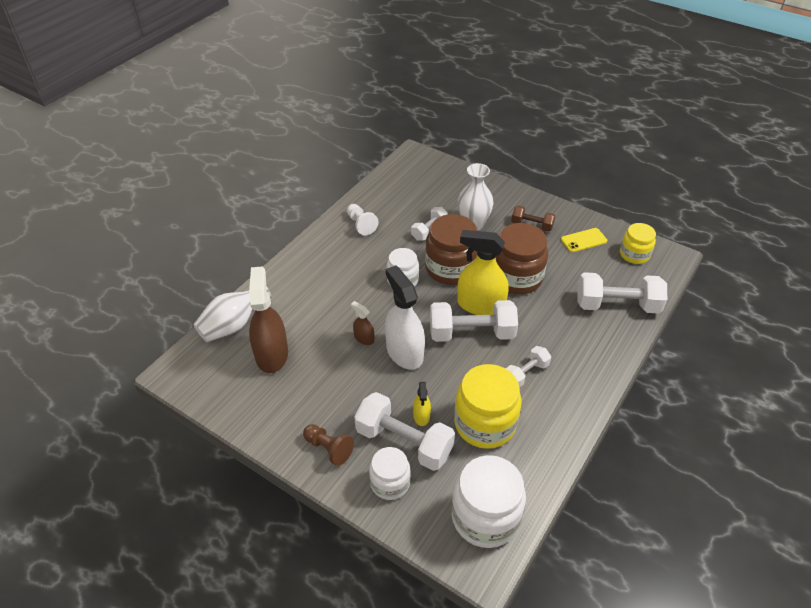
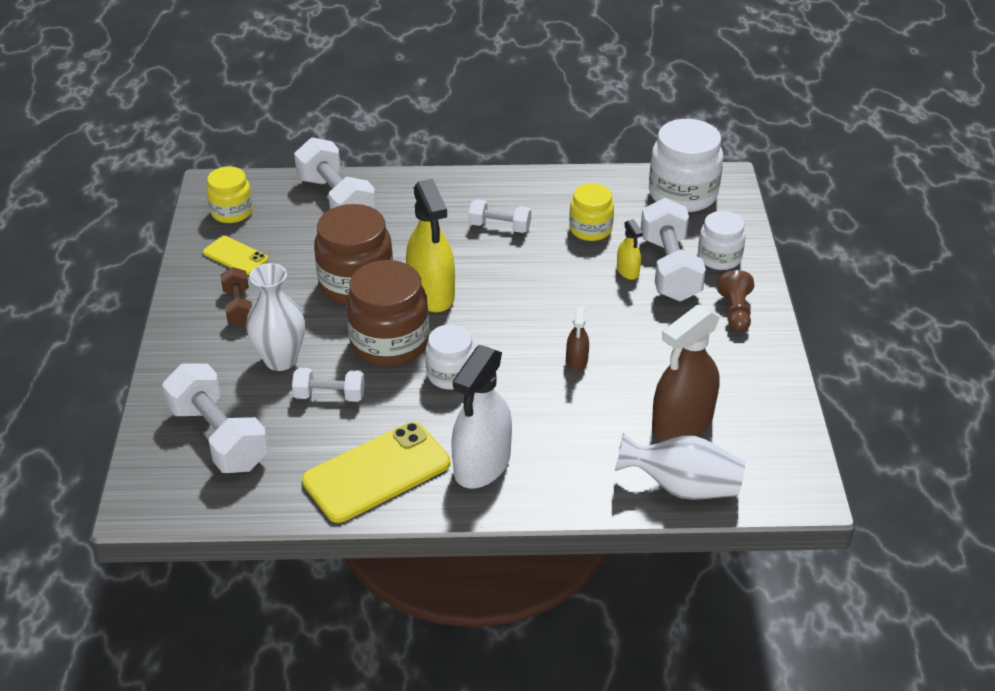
camera: 125 degrees left, 5 degrees down
white pawn [347,204,379,236] -> yellow phone [302,422,450,523]
white spray bottle [385,265,425,370] -> white spray bottle moved to [451,345,512,488]
yellow spray bottle [413,382,431,426] -> yellow spray bottle turned 105 degrees clockwise [617,219,643,280]
white dumbbell [430,300,518,342] -> white dumbbell moved to [162,364,269,473]
yellow jar [454,364,522,449] -> yellow jar [569,183,614,241], size x0.60

